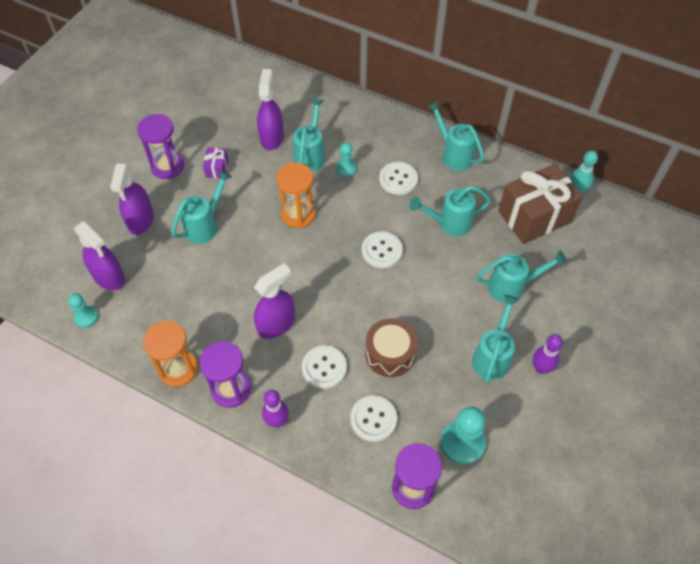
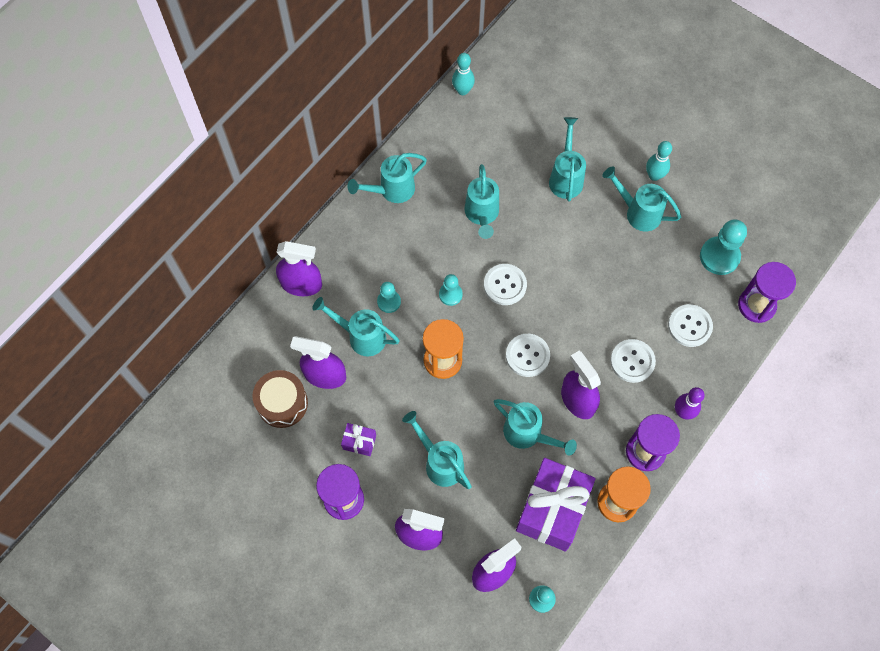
camera: 80 degrees left, 10 degrees up
brown drum [365,318,418,377] -> brown drum moved to [252,370,308,428]
white button [379,162,418,195] -> white button moved to [506,334,550,377]
brown gift [498,164,583,244] -> none
purple bowling pin [533,334,563,374] -> turquoise bowling pin [646,141,672,181]
none -> purple spray bottle [276,241,322,296]
none -> turquoise pawn [439,274,463,306]
none -> turquoise watering can [494,399,577,456]
none -> purple gift [516,458,596,551]

